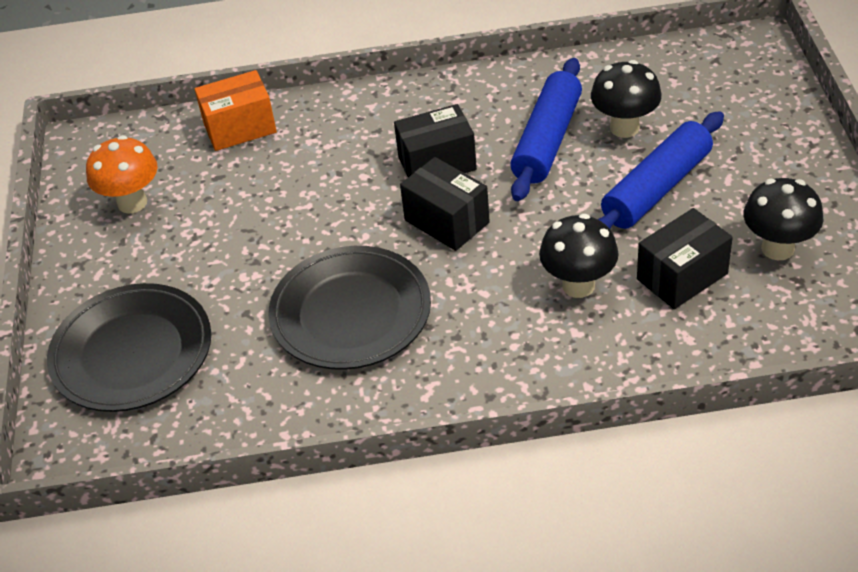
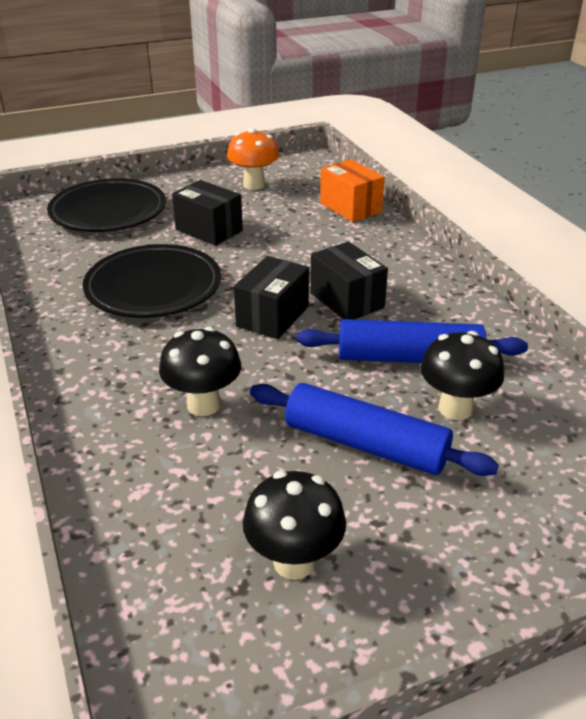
camera: 70 degrees right, 10 degrees down
black box [637,208,733,309] -> black box moved to [172,180,243,246]

